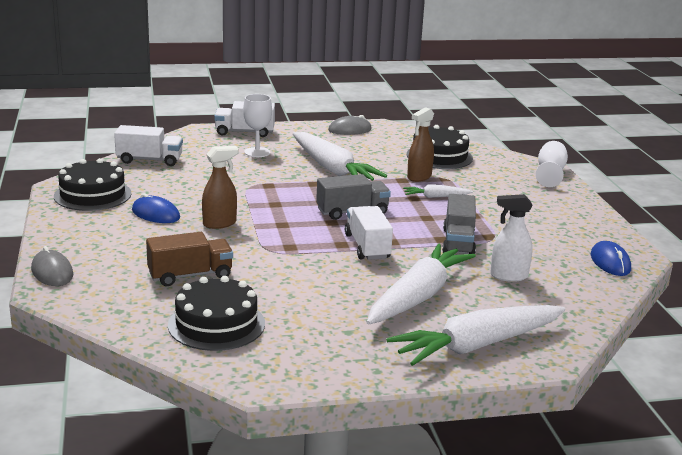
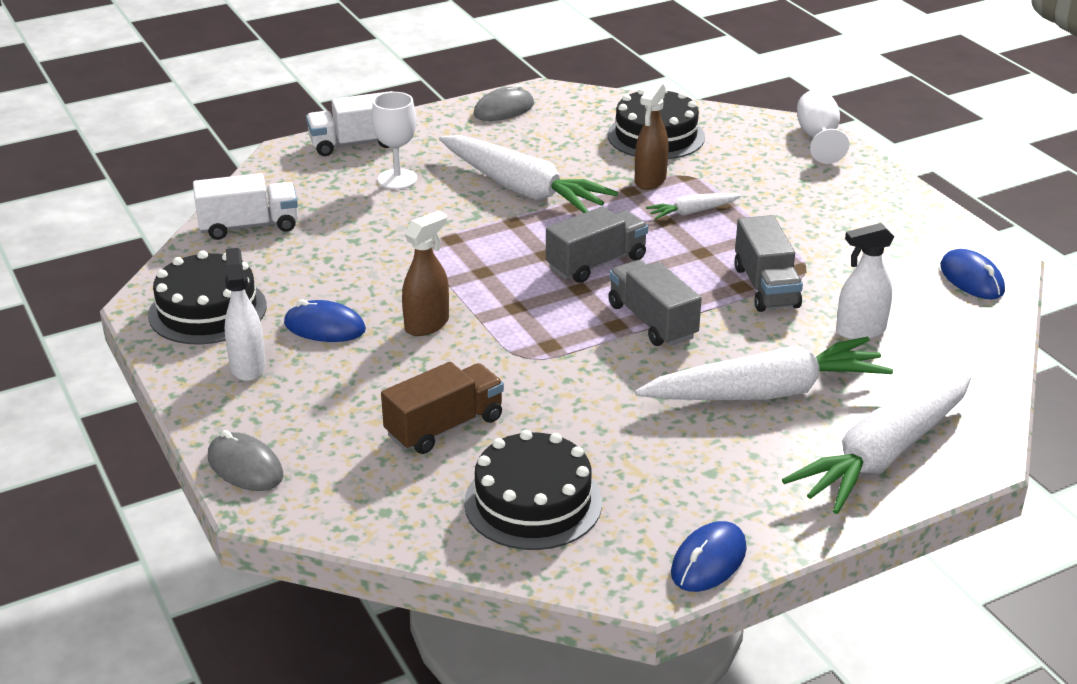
camera: 15 degrees left, 10 degrees up
white truck [345,206,393,260] -> grey truck [608,260,702,346]
white carrot [367,243,476,325] -> white carrot turned 60 degrees clockwise [635,337,893,400]
none -> white spray bottle [225,248,266,381]
none -> blue mouse [671,521,747,592]

